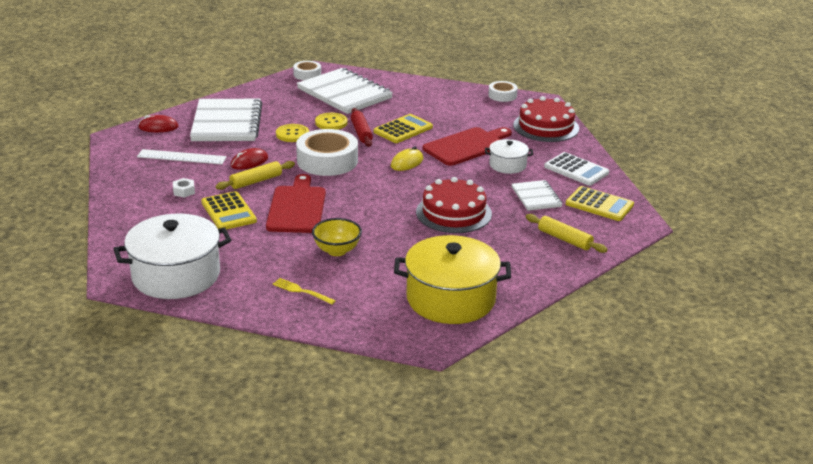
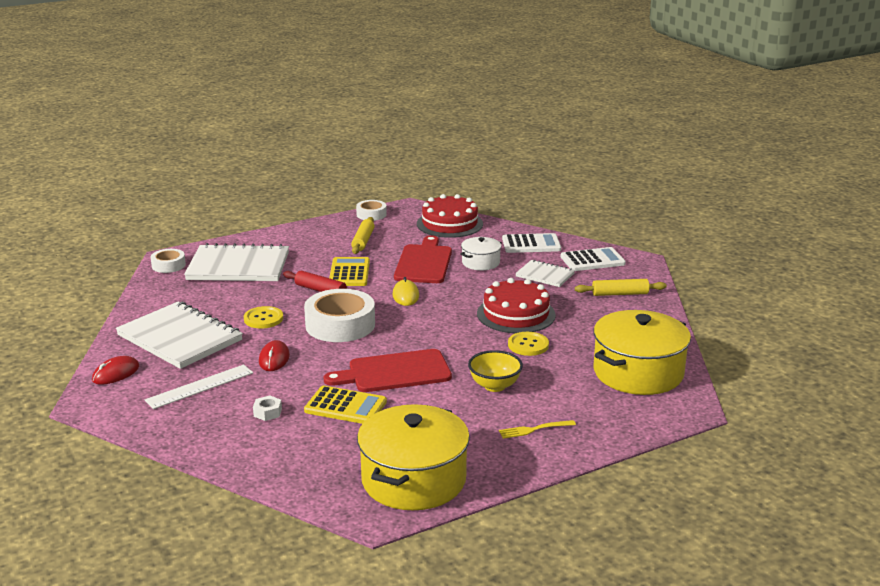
camera: 45 degrees left, 5 degrees down
white pot [114,214,231,299] -> yellow pot [357,404,470,510]
yellow rolling pin [215,161,295,190] -> yellow rolling pin moved to [351,217,374,254]
red cutting board [266,174,326,233] -> red cutting board turned 60 degrees counterclockwise [324,349,452,392]
yellow button [315,113,348,130] -> yellow button moved to [508,332,549,356]
yellow calculator [566,186,634,221] -> white calculator [561,247,626,271]

